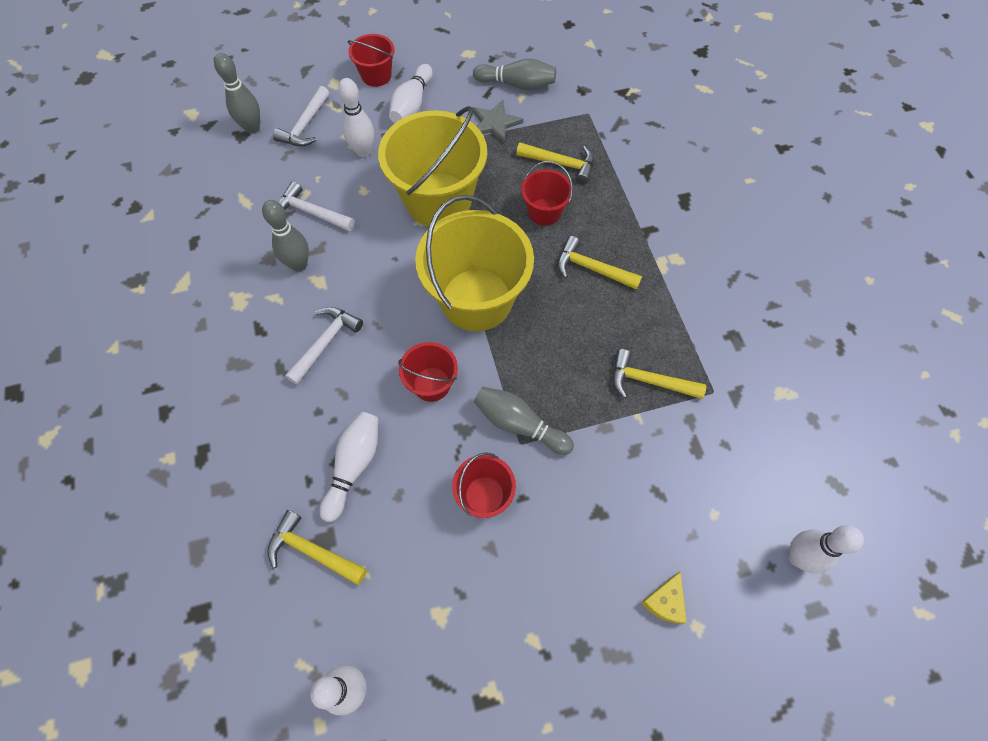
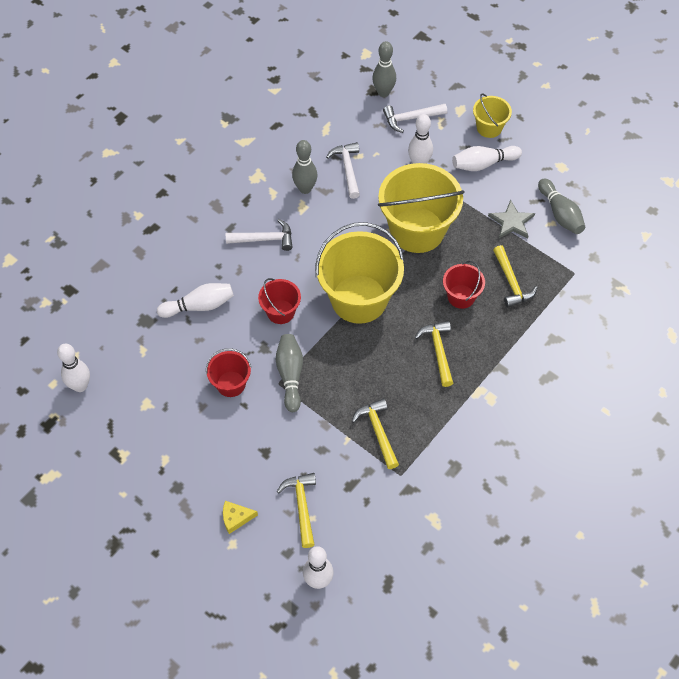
camera: 55 degrees right, 5 degrees down
yellow hammer [267,510,367,585] -> yellow hammer moved to [277,473,316,548]
red bucket [348,34,395,87] -> yellow bucket [473,93,512,138]

